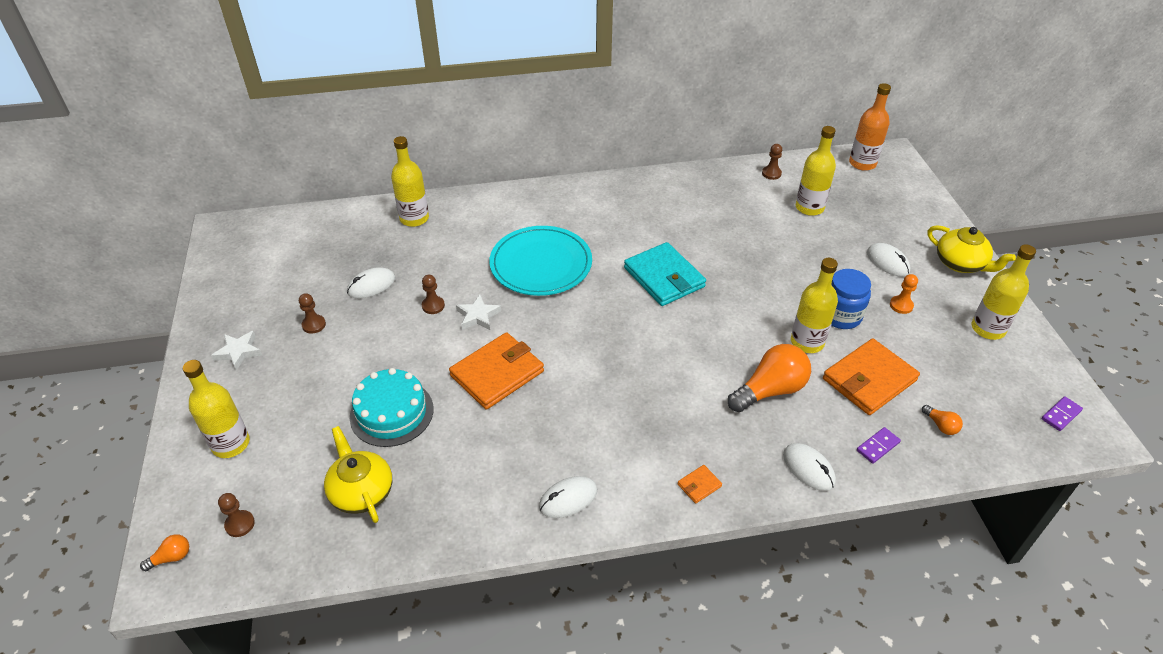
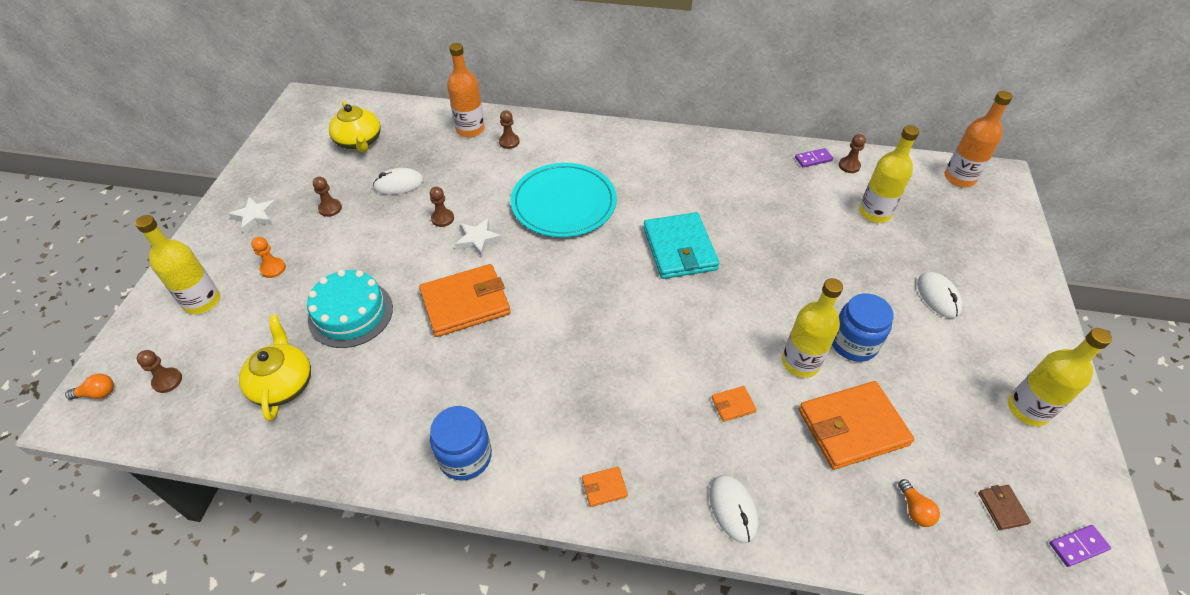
camera: 20 degrees right, 5 degrees up
yellow bottle [391,136,429,227] -> orange bottle [447,43,485,137]
white mouse [539,476,597,518] -> blue jar [430,406,492,481]
orange light bulb [728,344,811,412] -> orange wallet [711,386,757,422]
purple domino [857,427,901,464] -> purple domino moved to [795,148,833,168]
orange pawn [890,274,918,314] -> orange pawn moved to [251,237,286,278]
yellow teapot [927,225,1016,273] -> yellow teapot moved to [329,101,381,153]
none -> brown pawn [499,110,520,149]
none -> brown wallet [978,485,1031,530]

